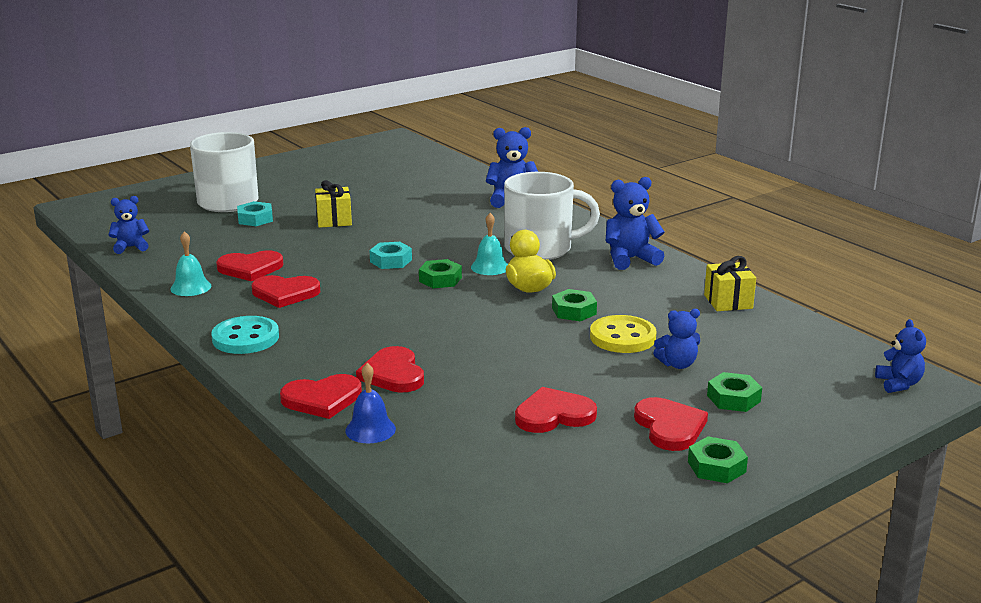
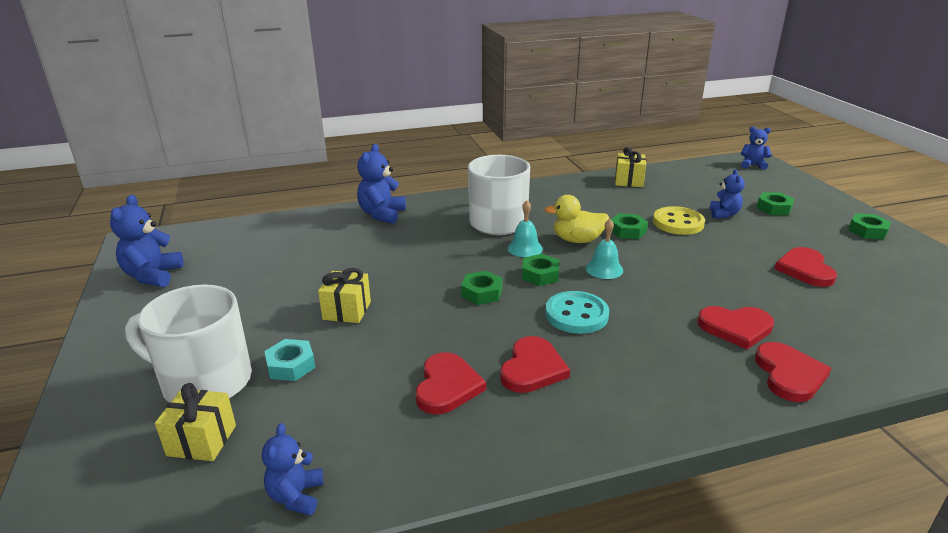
camera: 70 degrees left, 5 degrees up
turquoise bell [170,231,211,296] -> turquoise bell moved to [586,219,623,279]
turquoise button [211,316,279,354] -> turquoise button moved to [545,291,609,334]
blue bell [345,363,396,443] -> none
turquoise nut [369,242,412,269] -> green nut [461,271,503,305]
blue teddy bear [606,177,665,270] -> blue teddy bear moved to [110,195,184,287]
red heart [634,397,708,451] -> none
none -> yellow gift [155,383,236,461]

